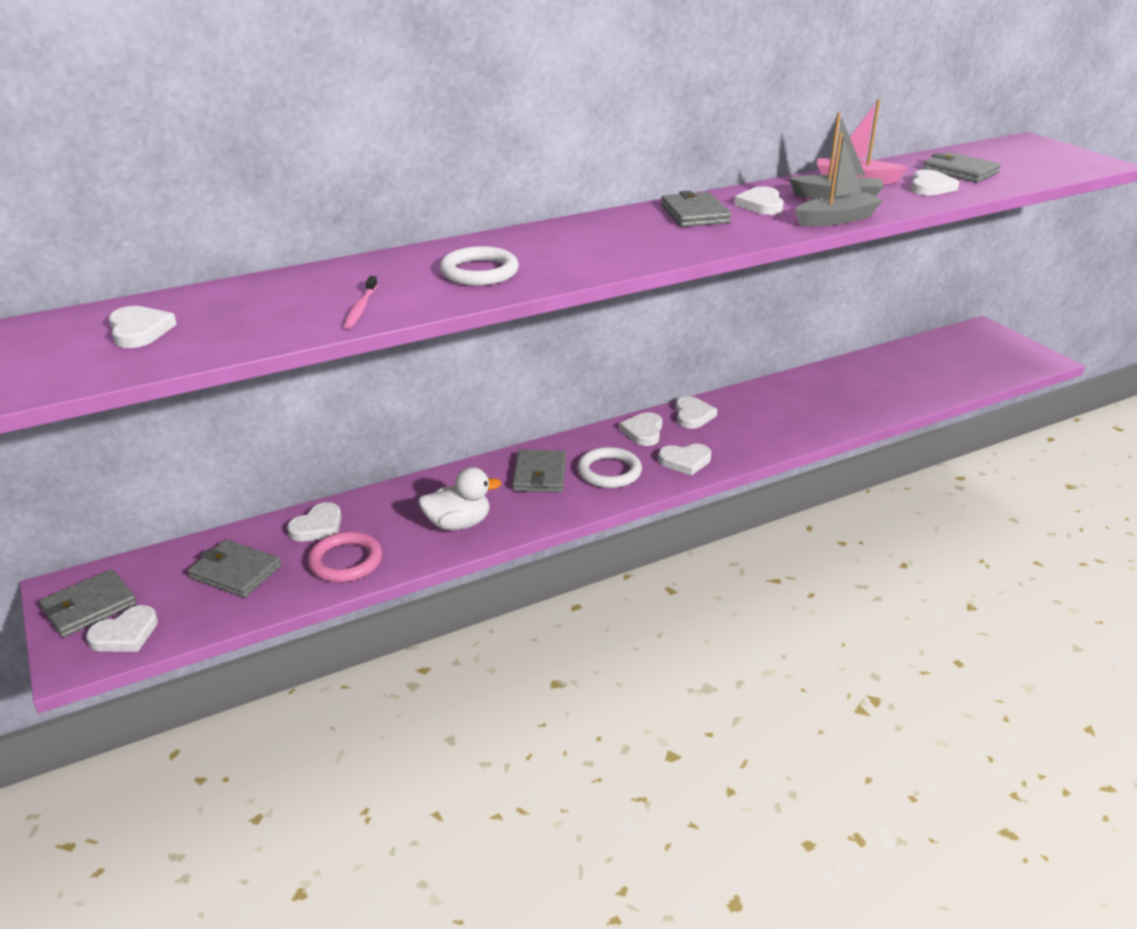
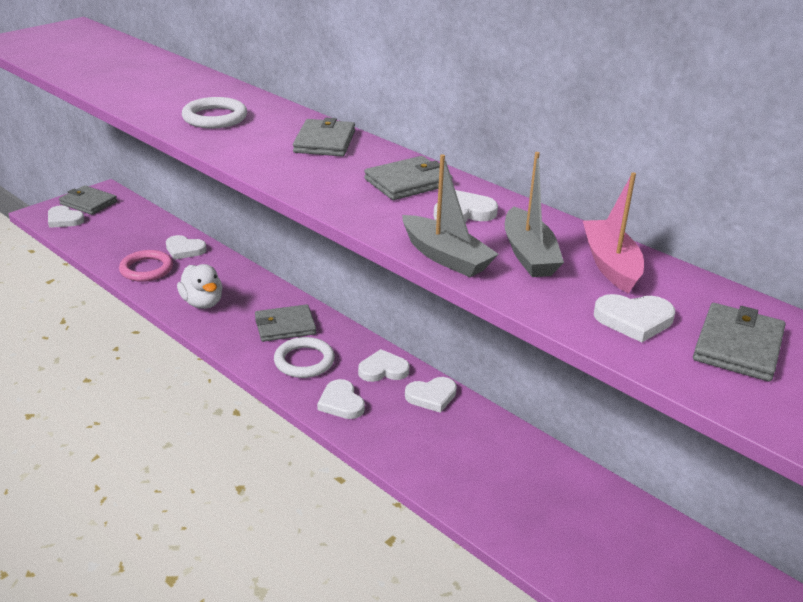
camera: 70 degrees right, 0 degrees up
white heart [109,306,177,348] -> none
grey wallet [188,539,281,598] -> grey wallet moved to [293,118,355,156]
pink toothbrush [344,276,377,329] -> none

